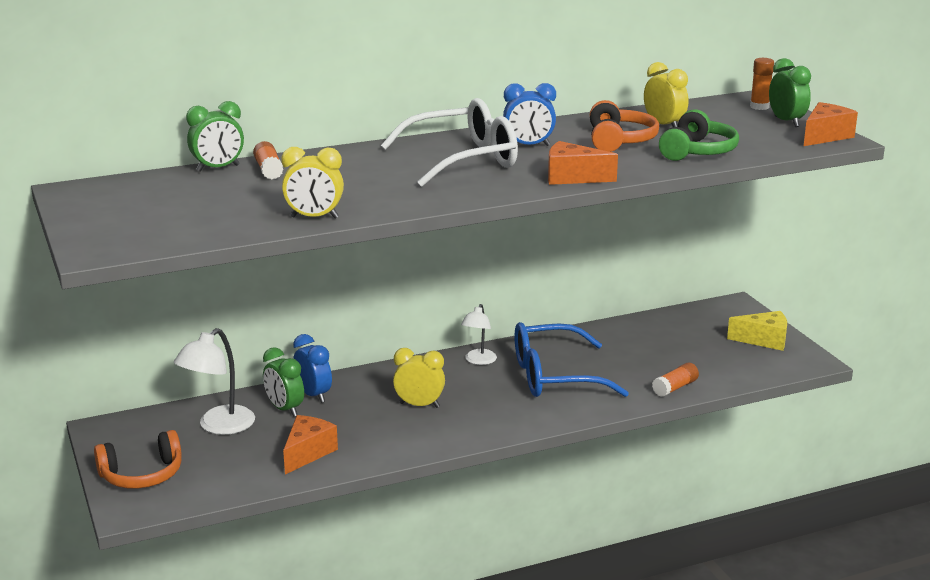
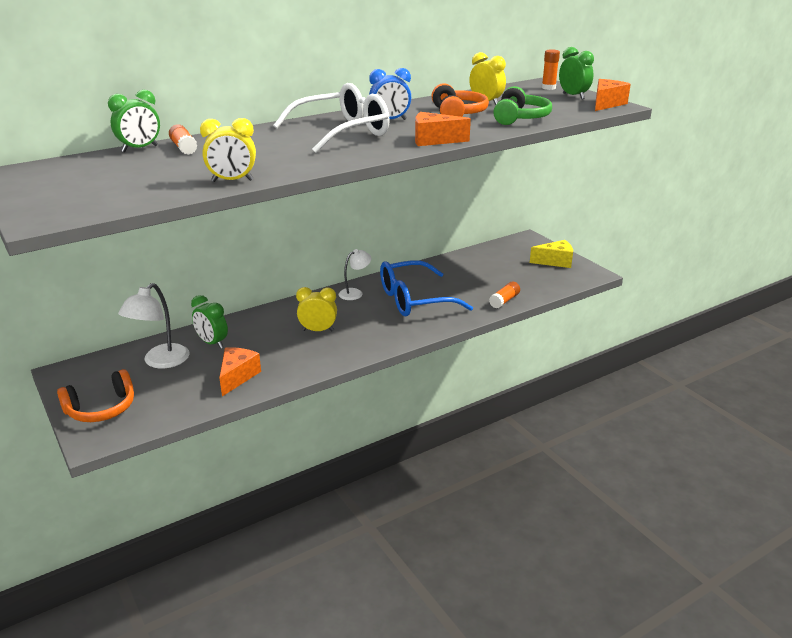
camera: 10 degrees left, 5 degrees up
blue clock [293,334,332,403] -> none
white lamp [461,304,497,365] -> white lamp turned 135 degrees counterclockwise [339,249,371,300]

